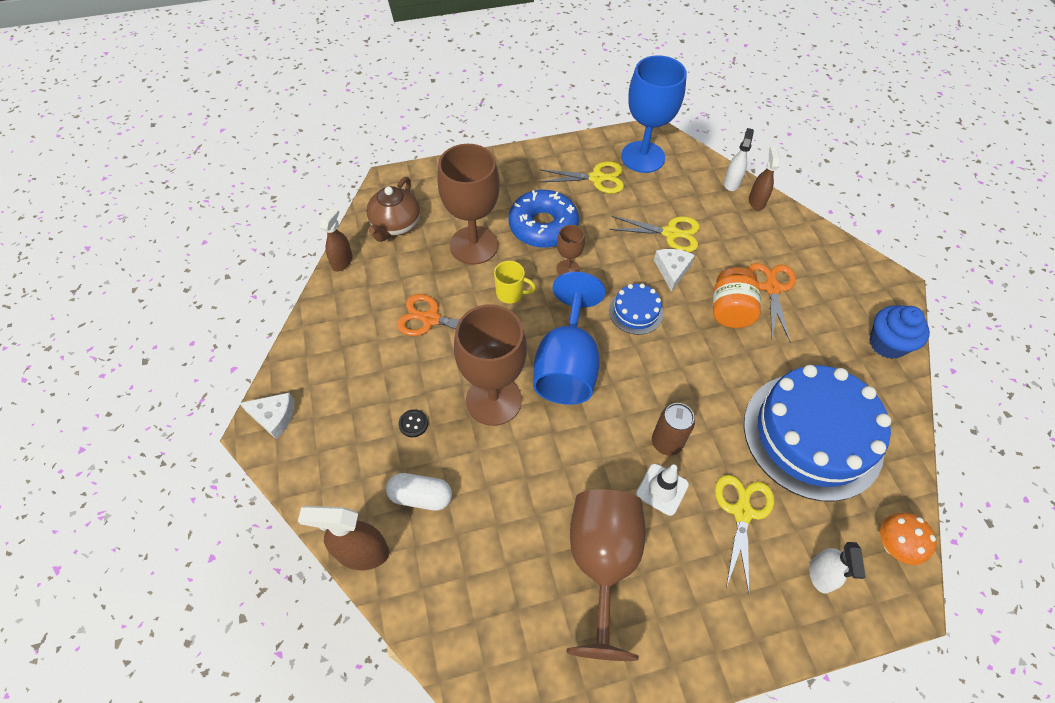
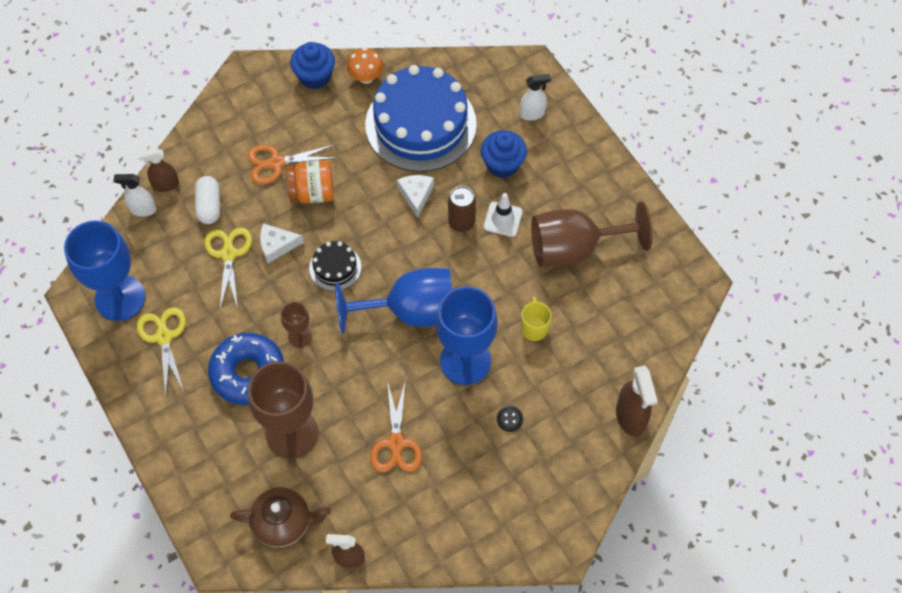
camera: 105 degrees left, 5 degrees up
white cheese [239,393,294,440] -> white cheese moved to [397,175,434,218]
white capsule [386,473,452,511] -> white capsule moved to [195,176,220,224]
brown goblet [454,304,527,426] -> blue goblet [435,286,498,385]
yellow mug [494,261,536,303] -> yellow mug moved to [521,297,551,341]
blue cake [609,283,663,335] -> black cake [309,241,361,291]
yellow scissors [715,475,774,593] -> blue cupcake [481,130,527,178]
orange mushroom [880,513,936,565] -> orange mushroom moved to [347,48,384,84]

